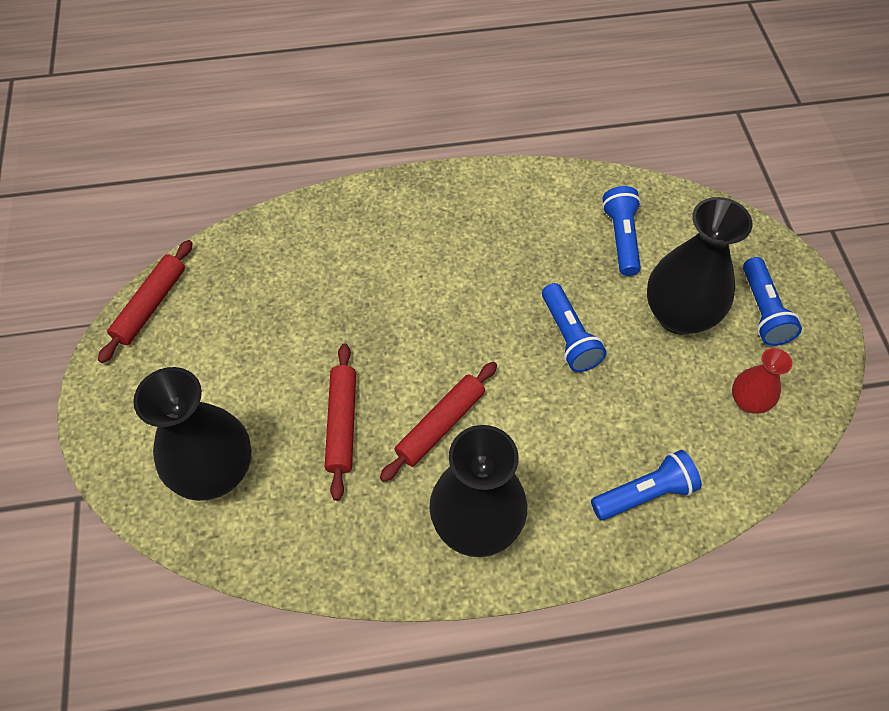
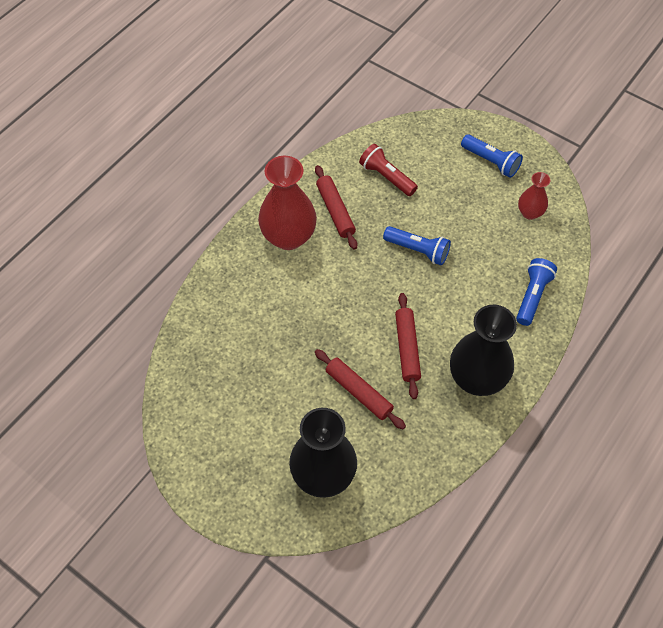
camera: 45 degrees left, 0 degrees up
red rolling pin [98,240,193,363] -> red rolling pin moved to [315,165,357,250]
blue flashlight [602,186,641,276] -> red flashlight [359,144,418,196]
black vase [647,197,752,335] -> none
none -> red vase [258,156,317,250]

